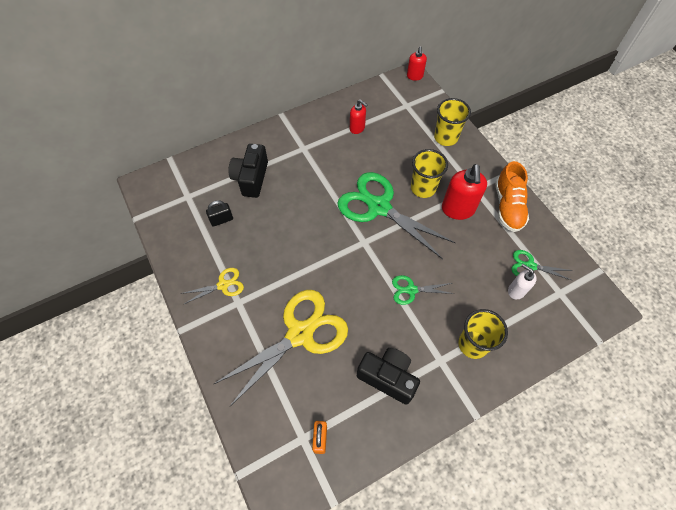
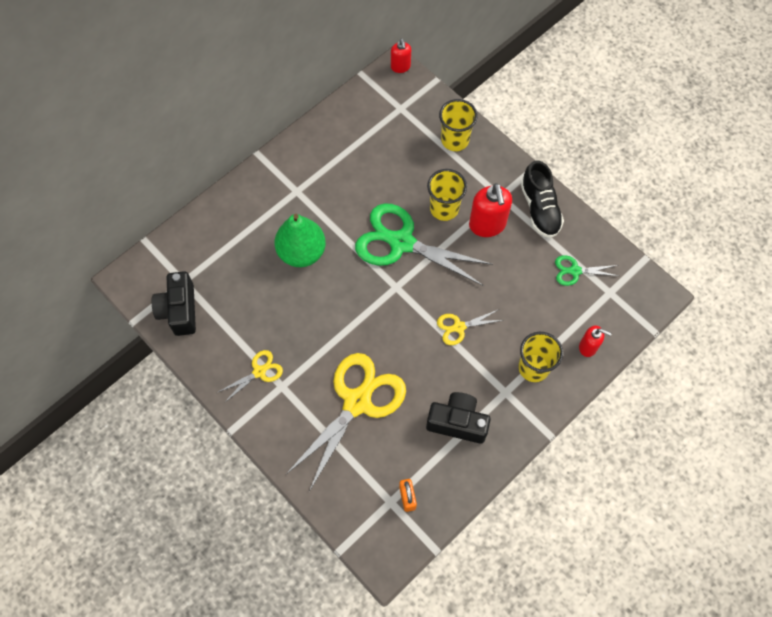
camera: 15 degrees left, 5 degrees up
black padlock [206,200,233,227] -> none
black camera [229,144,268,198] -> black camera moved to [151,271,196,336]
red soap dispenser [350,100,368,134] -> red soap dispenser moved to [579,326,612,357]
green scissors [392,275,454,305] -> yellow scissors [437,310,503,345]
orange shoe [495,161,529,232] -> black shoe [521,160,564,238]
white soap dispenser [508,264,537,299] -> none
none -> green pear [275,214,326,267]

